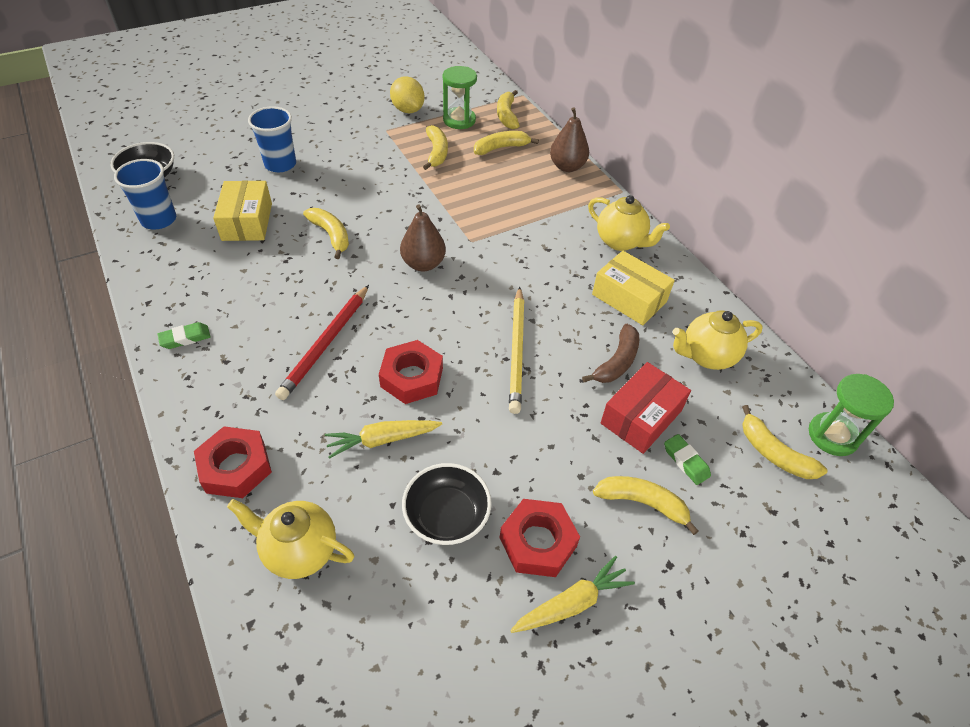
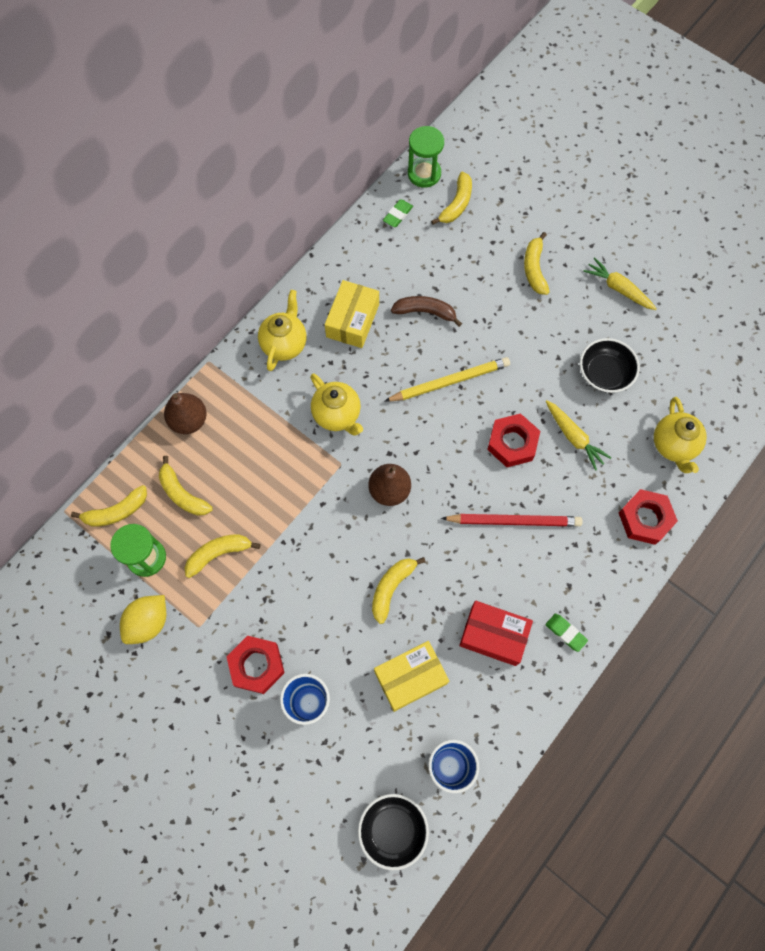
camera: 110 degrees left, 20 degrees up
red nut [500,499,580,577] -> red nut moved to [227,636,285,694]
red box [601,362,691,454] -> red box moved to [459,601,533,666]
green eraser [664,434,711,485] -> green eraser moved to [383,199,413,227]
yellow teapot [673,310,763,370] -> yellow teapot moved to [310,373,363,435]

